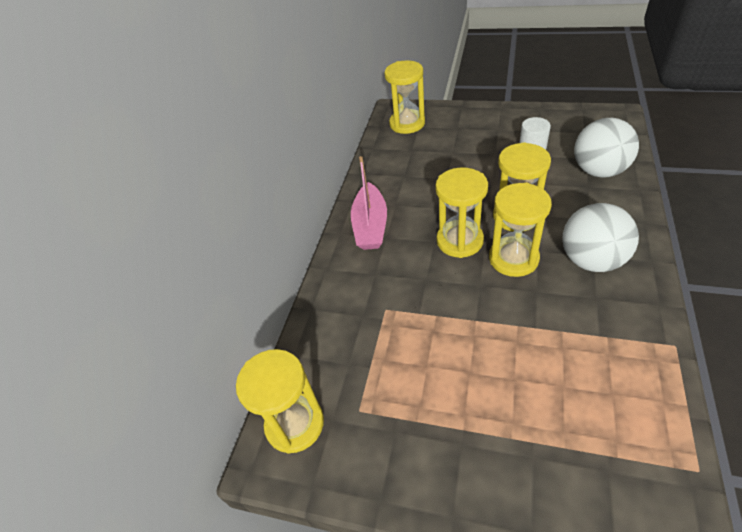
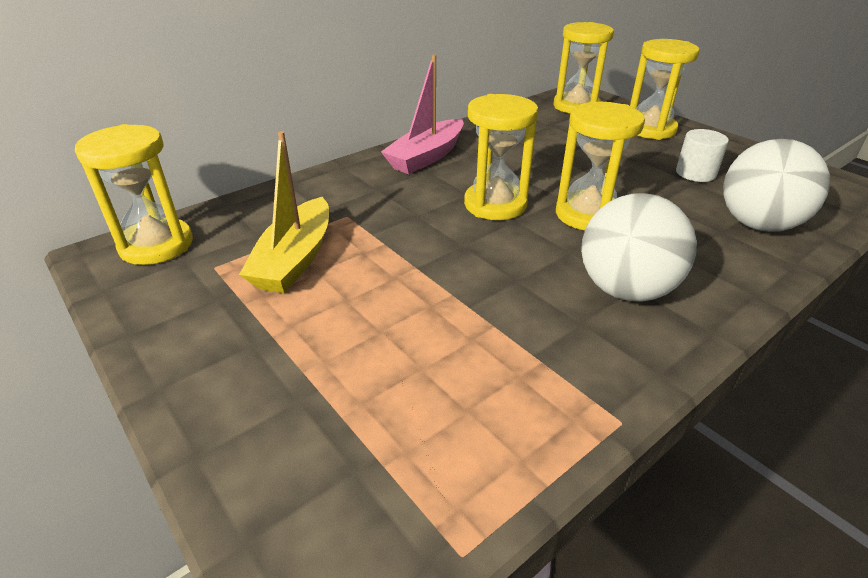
camera: 30 degrees right, 10 degrees down
yellow hourglass [489,183,552,277] -> yellow hourglass moved to [630,39,699,140]
none -> yellow boat [239,131,329,293]

